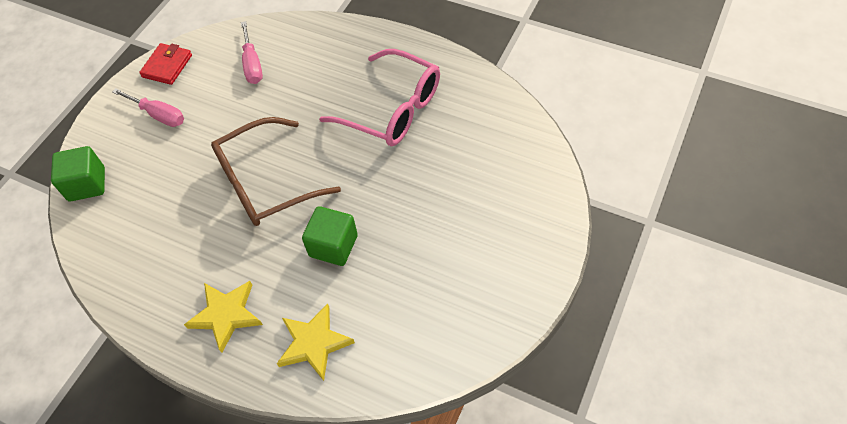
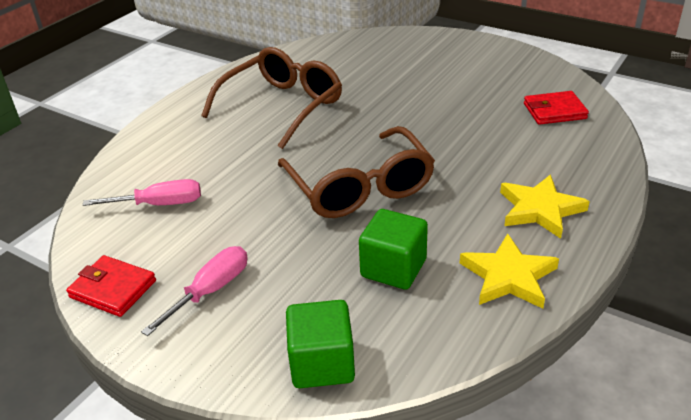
camera: 85 degrees left, 20 degrees down
yellow star [277,304,355,381] -> yellow star moved to [460,233,559,309]
green cube [302,206,358,266] -> green cube moved to [359,209,428,290]
pink glasses [319,49,440,146] -> brown glasses [201,47,342,149]
none -> red wallet [524,91,589,125]

